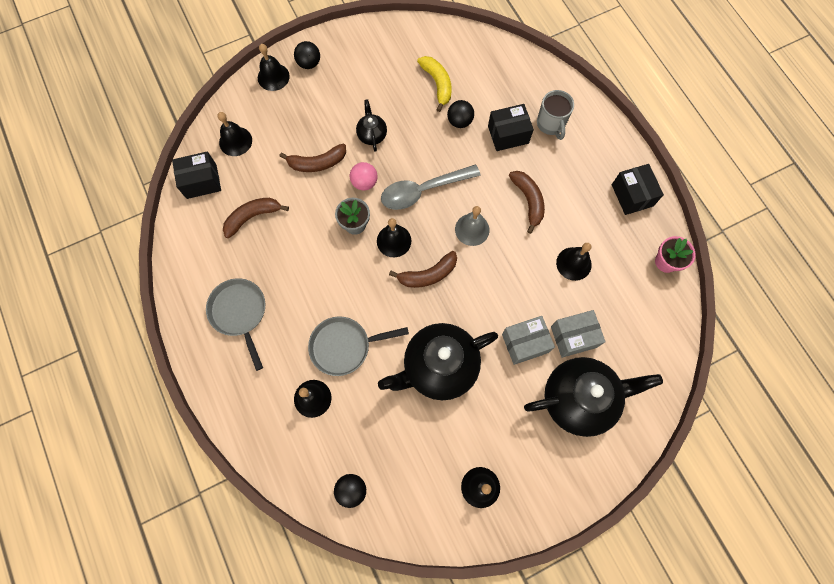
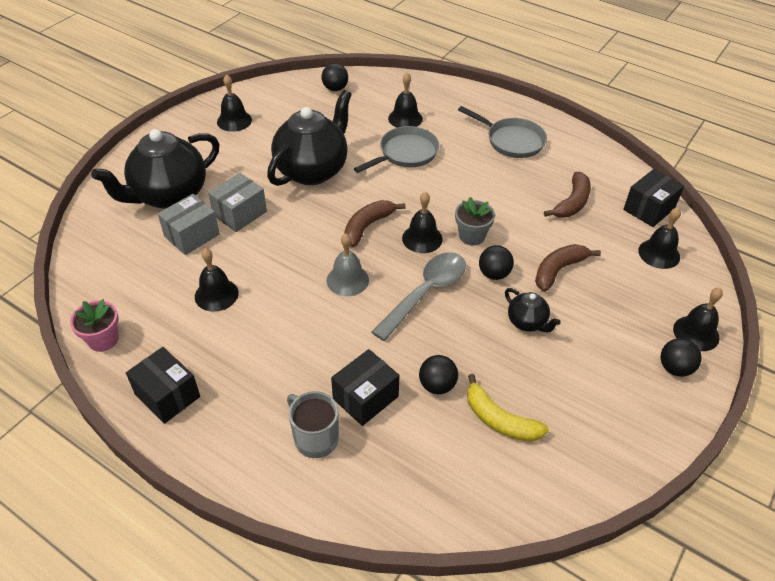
camera: 150 degrees right, 25 degrees down
pink ball [350,162,378,191] -> black ball [479,245,514,280]
brown banana [509,171,545,234] -> none

